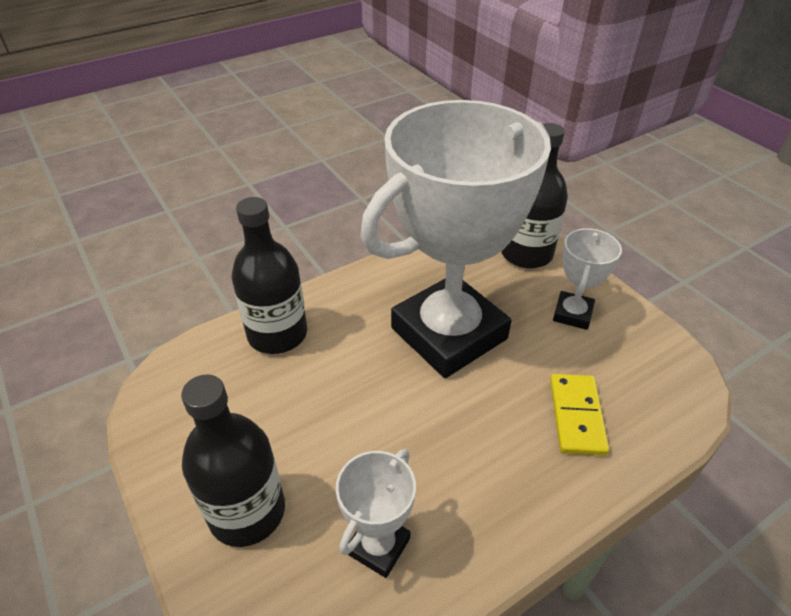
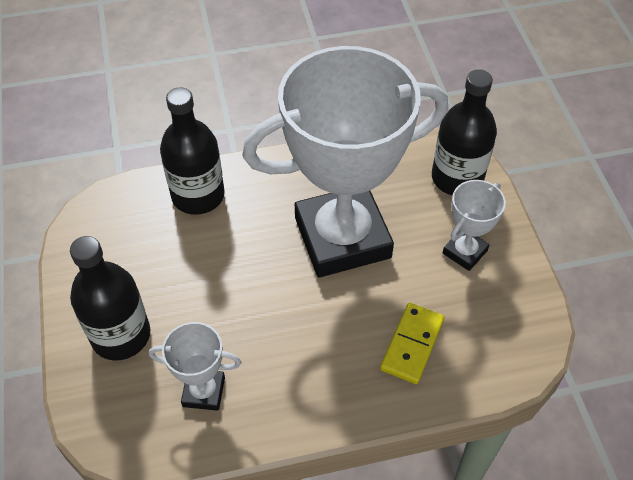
camera: 20 degrees right, 10 degrees up
white trophy [336,449,416,578] -> white trophy turned 45 degrees clockwise [149,322,241,411]

